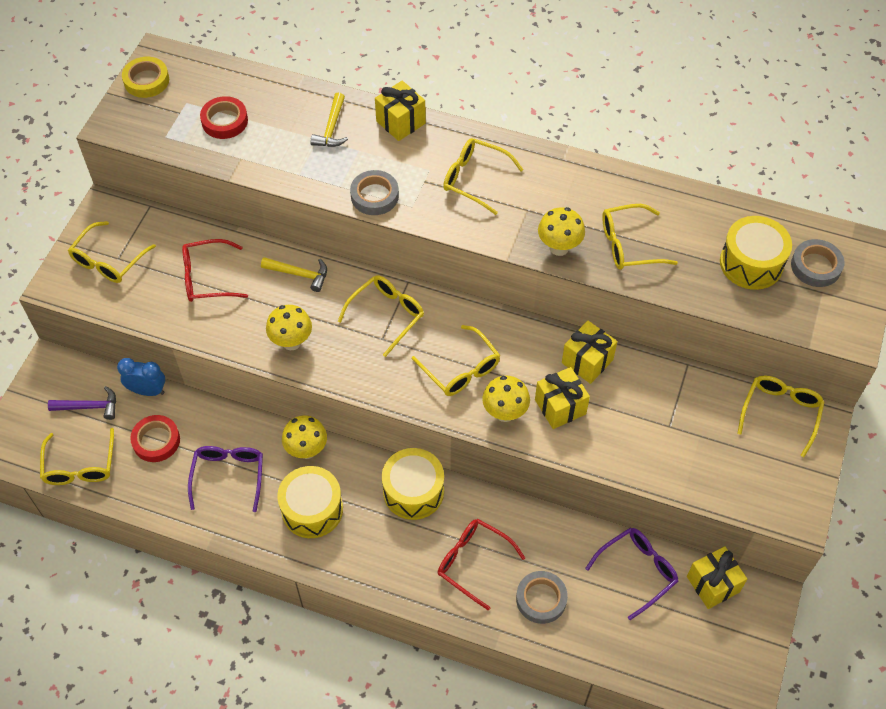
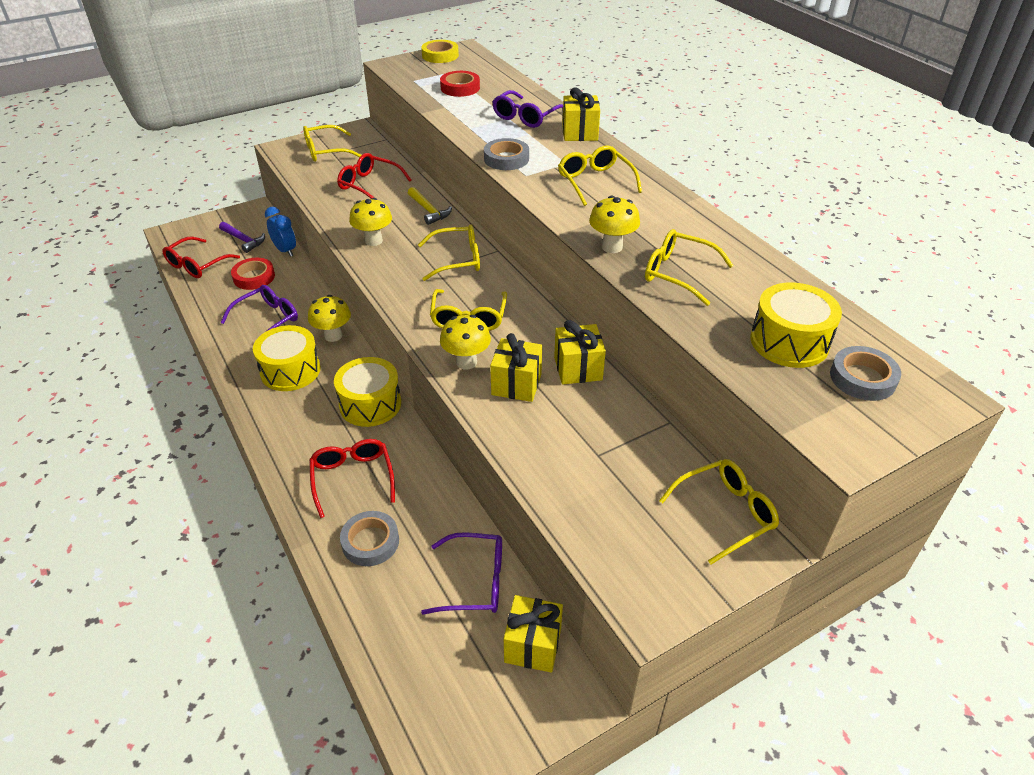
camera: 40 degrees right, 15 degrees down
yellow glasses [40,428,114,485] -> red glasses [162,236,240,278]
yellow hammer [310,93,348,147] -> purple glasses [492,90,563,128]

